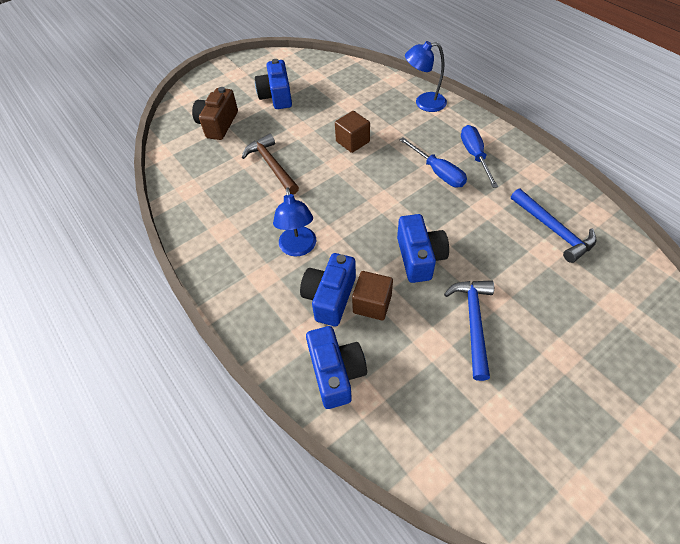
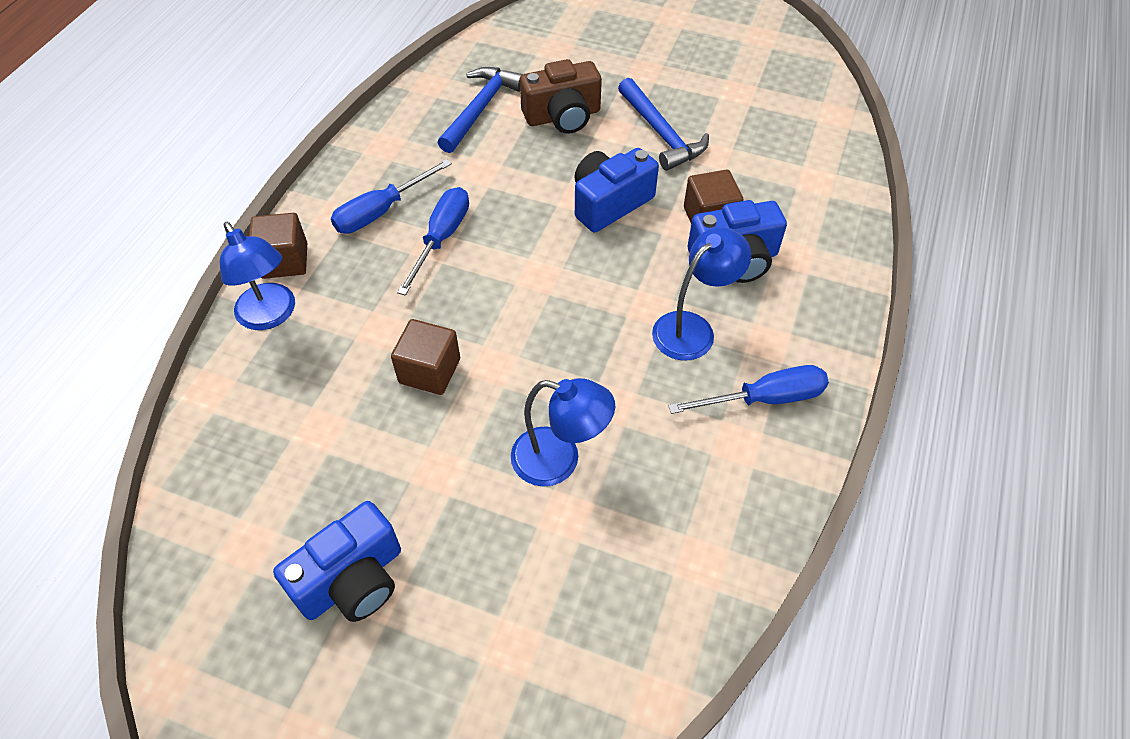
camera: 125 degrees left, 0 degrees up
brown camera [192,87,238,140] -> brown camera moved to [520,59,602,134]
brown hammer [242,134,299,195] -> blue lamp [511,378,615,487]
blue camera [306,326,367,409] -> none
blue hammer [444,280,494,381] -> blue hammer turned 90 degrees counterclockwise [618,78,709,171]
none -> brown cube [249,213,307,279]
none -> blue screwdriver [668,365,829,414]

